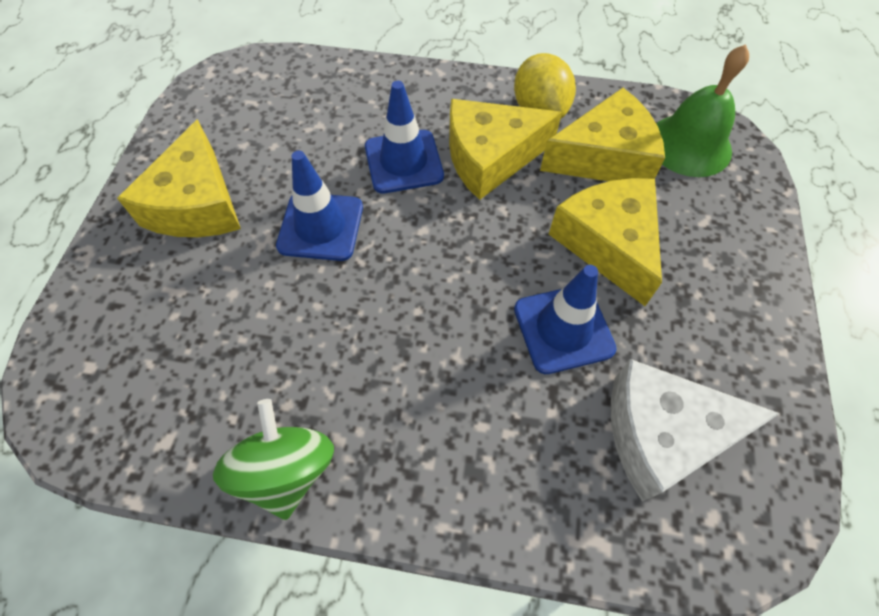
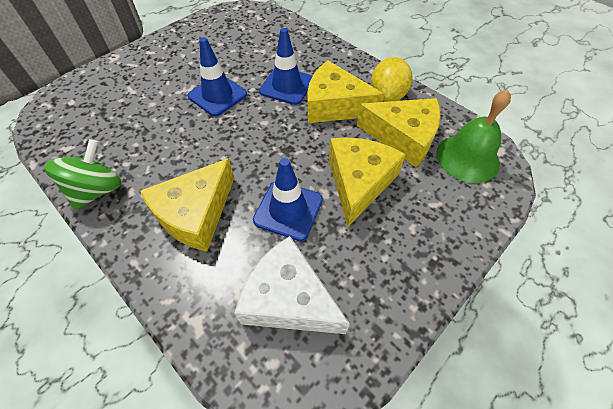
camera: 35 degrees right, 5 degrees down
yellow cheese [117,119,241,237] -> yellow cheese moved to [140,158,234,251]

